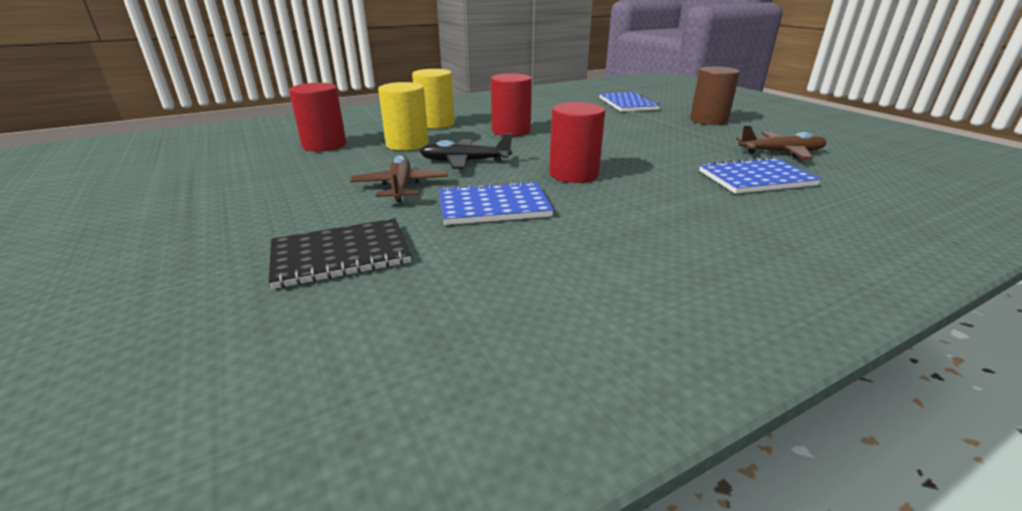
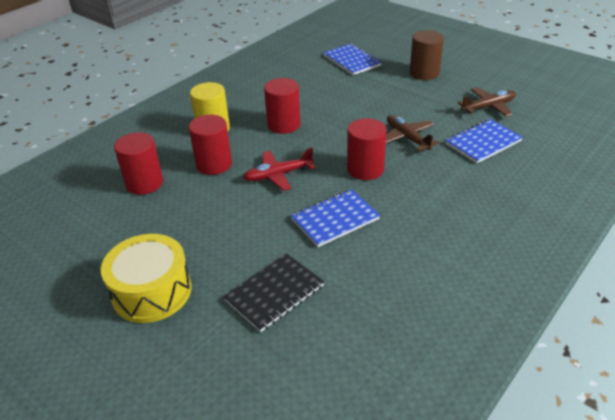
camera: 20 degrees left, 10 degrees up
brown plane [350,155,448,202] -> brown plane moved to [386,115,439,151]
yellow cylinder [378,82,429,151] -> red cylinder [189,115,232,175]
black plane [419,133,512,169] -> red plane [243,148,315,191]
none -> yellow drum [101,234,192,323]

